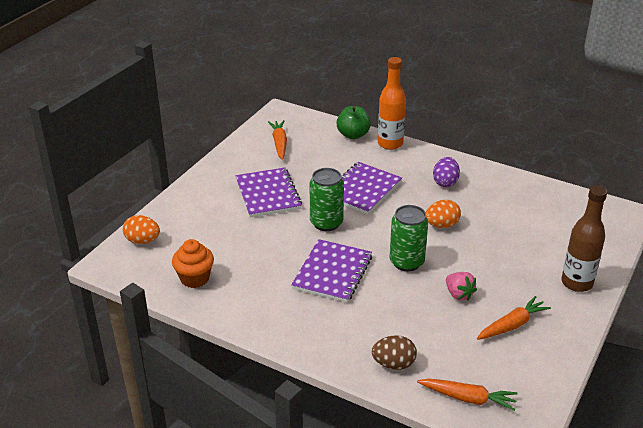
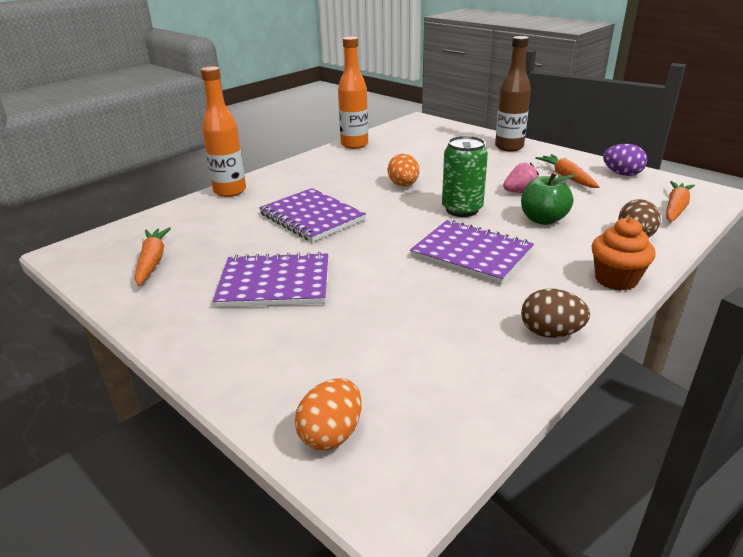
camera: 75 degrees left, 5 degrees down
orange cupcake [172,239,214,288] -> orange cupcake moved to [592,217,656,291]
orange carrot [268,120,287,160] -> orange carrot turned 75 degrees clockwise [134,227,171,286]
green can [310,168,344,231] -> none
green apple [336,106,371,139] -> green apple moved to [521,173,575,225]
purple egg [433,157,460,187] -> purple egg moved to [603,144,647,176]
none -> orange bottle [338,37,368,149]
none -> brown egg [521,289,590,338]

